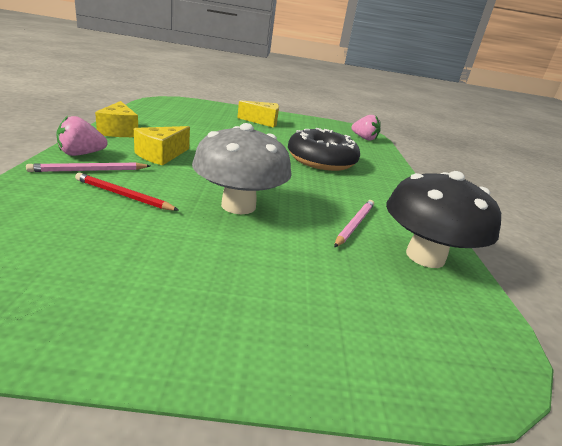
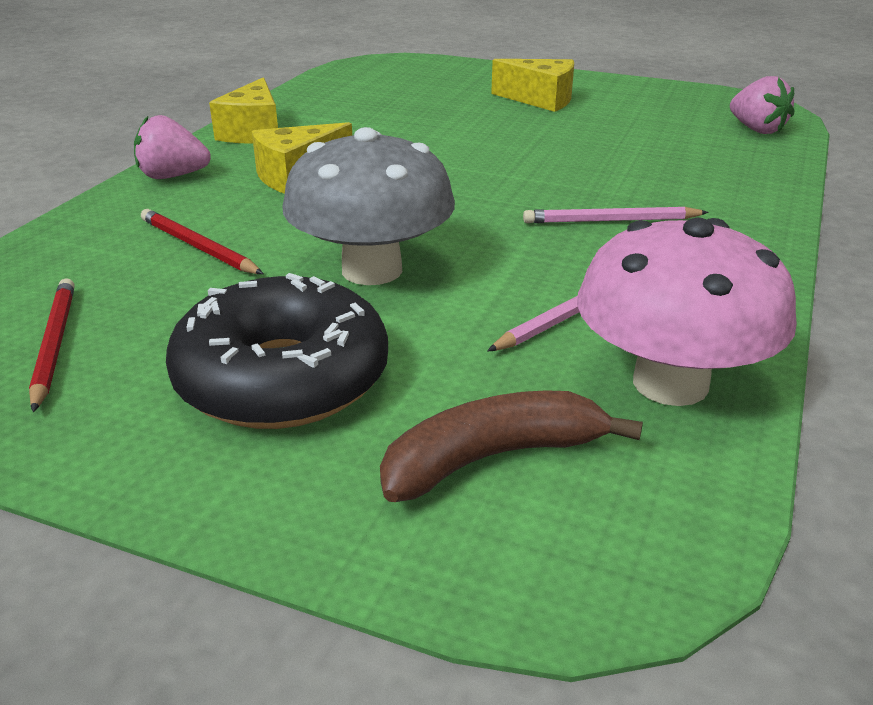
camera: 25 degrees right, 5 degrees up
pink pencil [26,163,150,172] -> pink pencil moved to [523,207,709,223]
black donut [288,128,360,171] -> black donut moved to [166,273,388,429]
black mushroom [386,171,501,268] -> pink mushroom [577,218,797,406]
none -> red pencil [29,278,75,412]
none -> brown banana [380,390,643,502]

